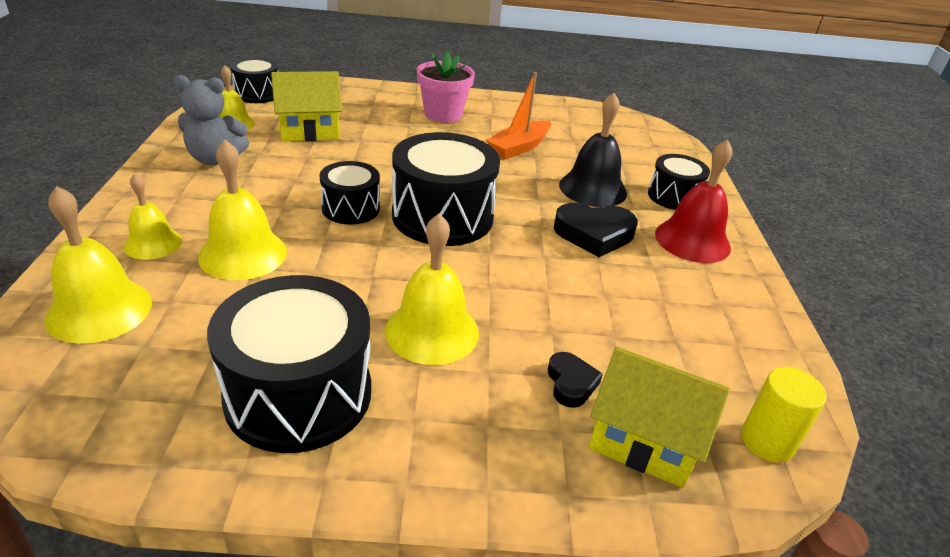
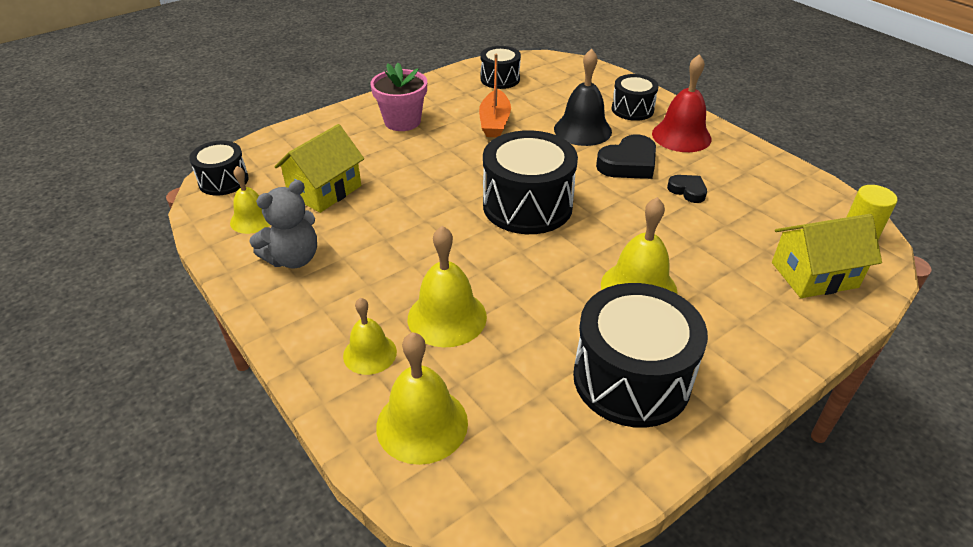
camera: 35 degrees left, 5 degrees up
black drum [320,161,380,225] -> black drum moved to [480,46,521,89]
black heart [548,352,603,408] -> black heart moved to [667,175,707,203]

